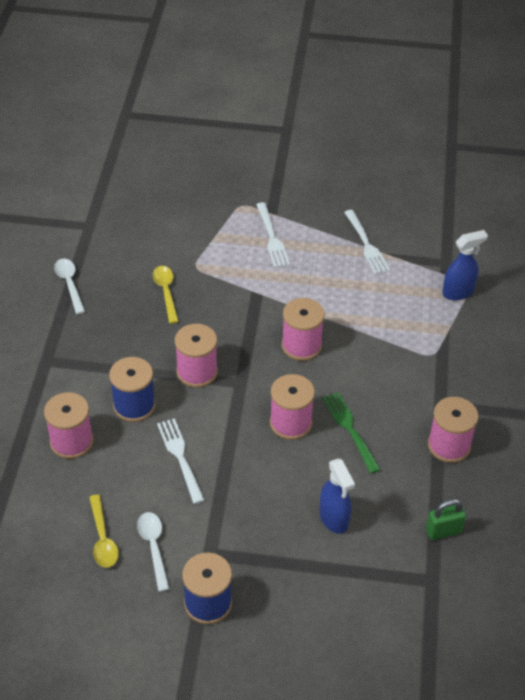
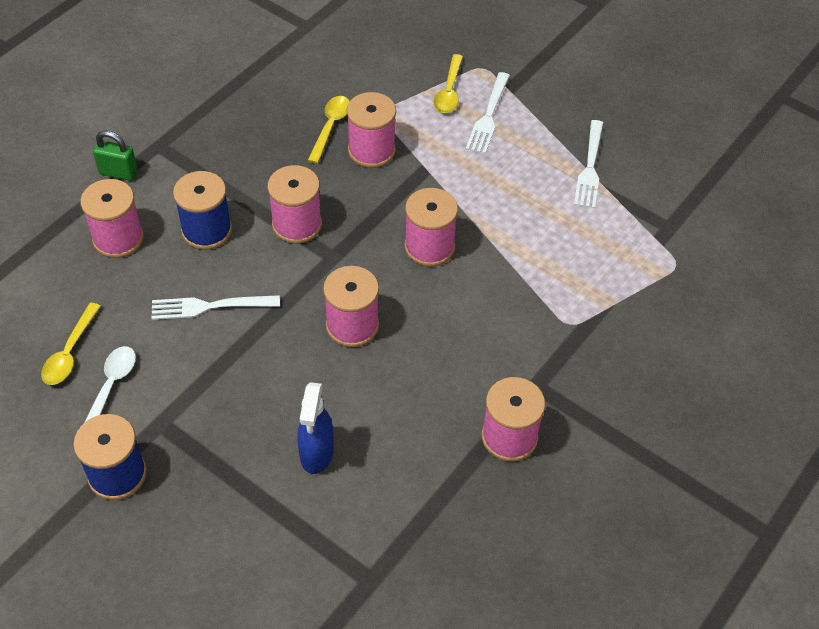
camera: 30 degrees right, 5 degrees up
white spoon [54,258,85,314] -> none
white fork [157,418,205,504] -> white fork turned 105 degrees counterclockwise [151,295,280,320]
green fork [322,392,381,473] -> none
green padlock [426,499,466,540] -> green padlock moved to [93,130,138,181]
blue spray bottle [442,230,488,300] -> none
none -> pink spool [347,92,396,168]
none -> yellow spoon [434,54,463,113]

